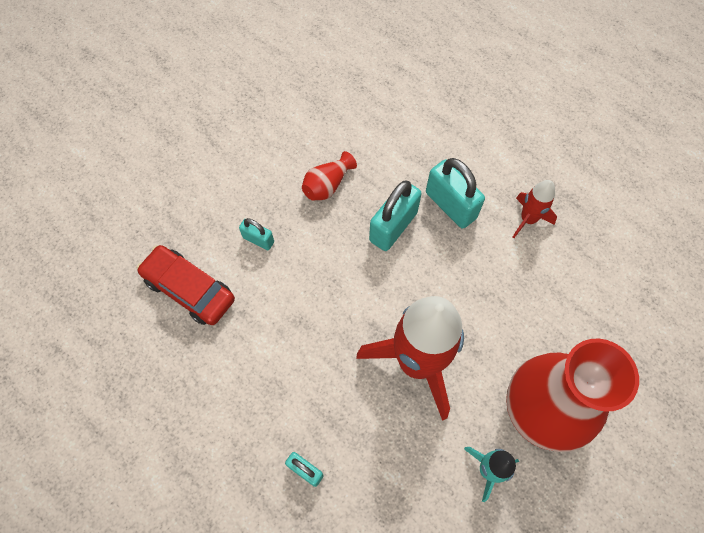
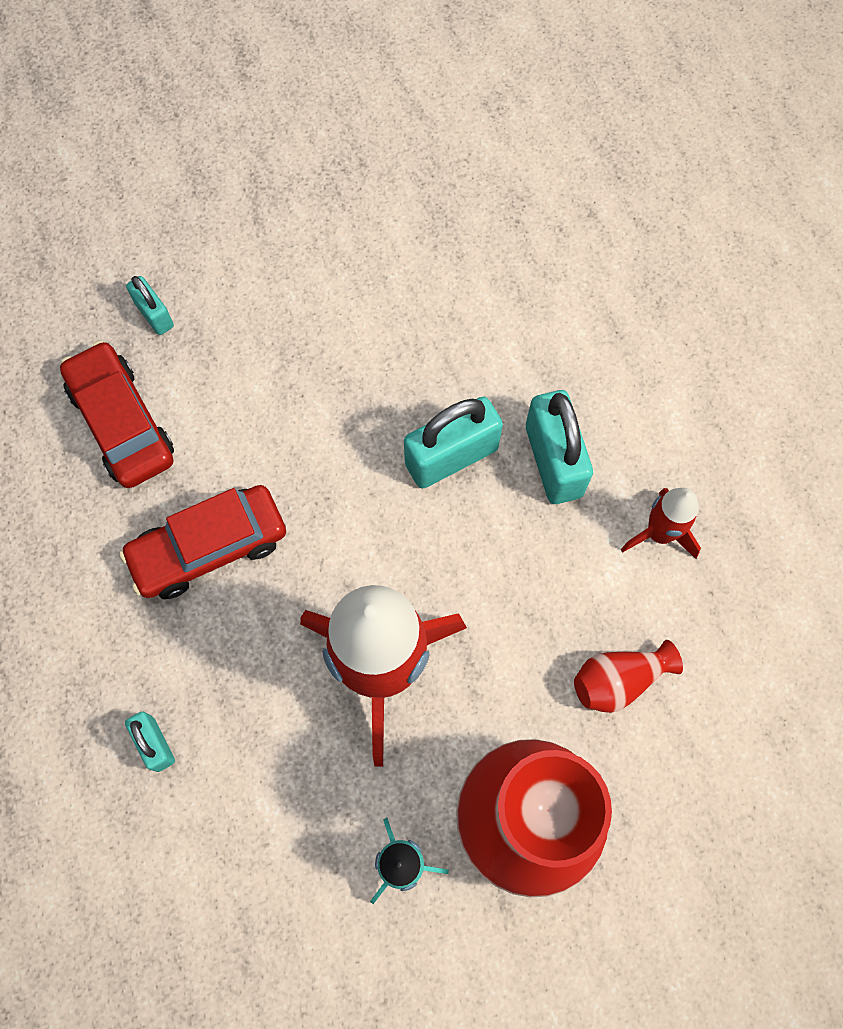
camera: 25 degrees right, 5 degrees up
turquoise padlock [239,218,274,250] -> turquoise padlock moved to [126,276,174,335]
red vase [302,151,357,200] -> red vase moved to [574,640,683,713]
none -> red car [119,485,286,599]

